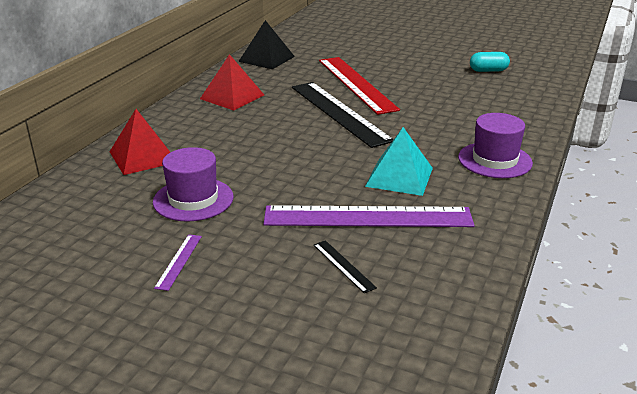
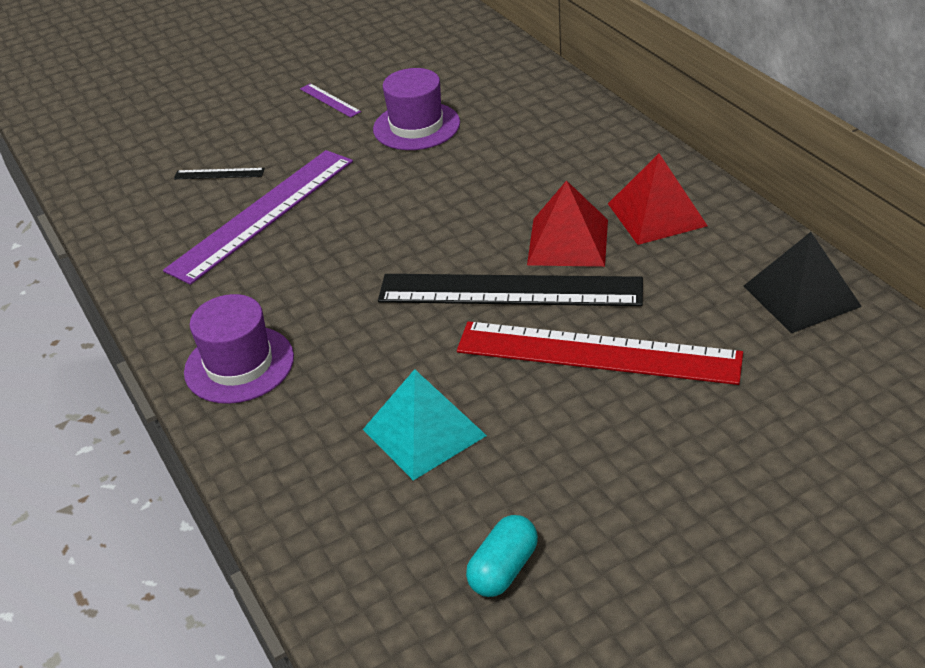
camera: 130 degrees right, 10 degrees up
red pyramid [110,109,170,175] -> red pyramid moved to [527,180,608,267]
turquoise pyramid [365,127,433,196] -> turquoise pyramid moved to [363,369,487,481]

